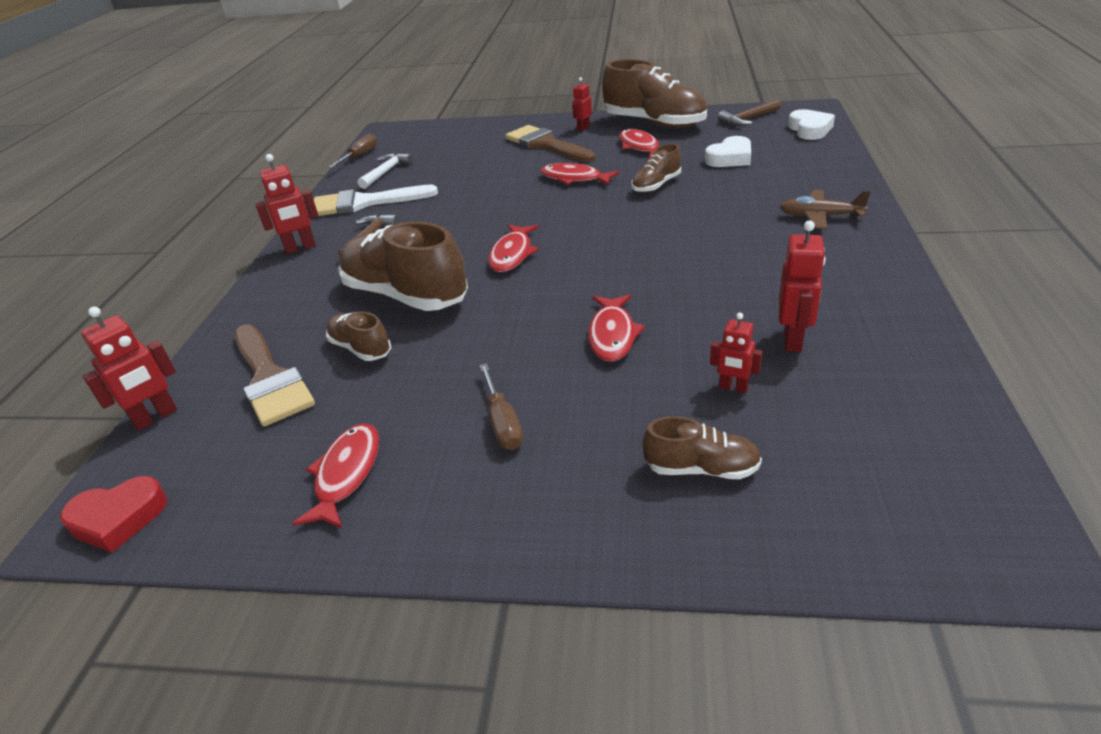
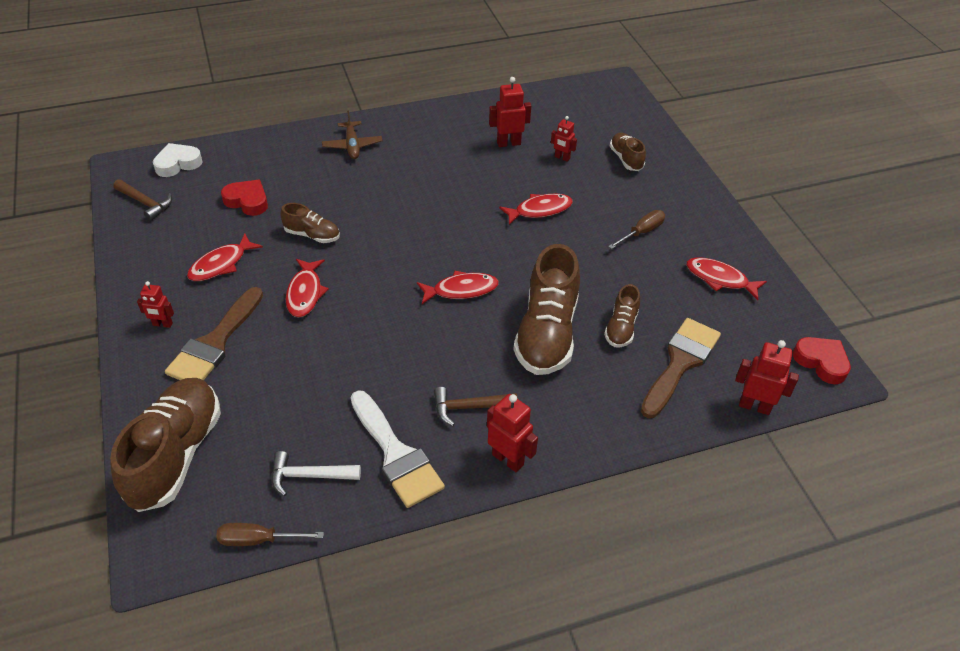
camera: 120 degrees left, 10 degrees up
red fish [292,423,379,528] -> red fish turned 45 degrees clockwise [686,257,767,300]
brown shoe [602,59,707,128] -> brown shoe moved to [110,378,221,512]
white heart [705,136,751,167] -> red heart [221,180,268,216]
red robot [710,313,763,393] -> red robot turned 120 degrees clockwise [551,116,577,162]

